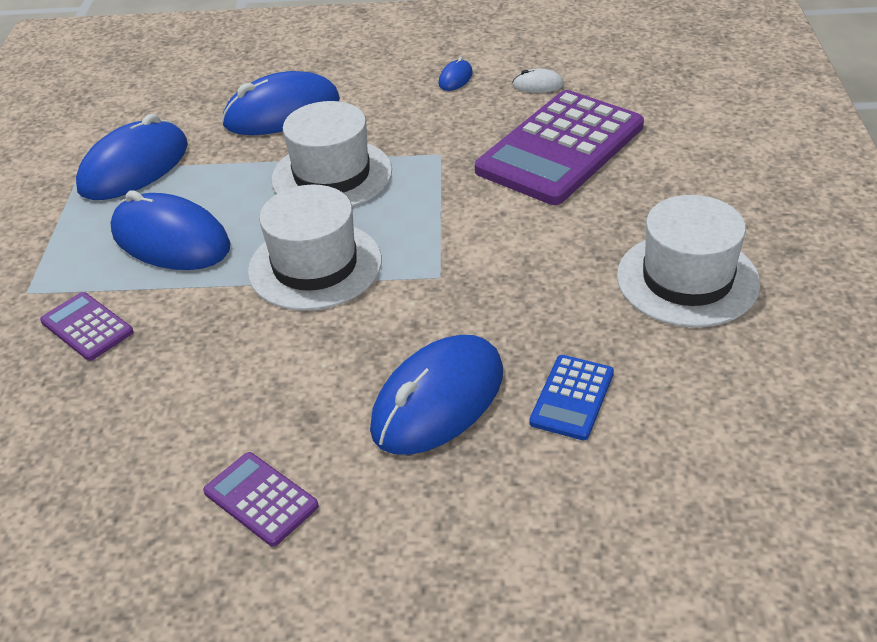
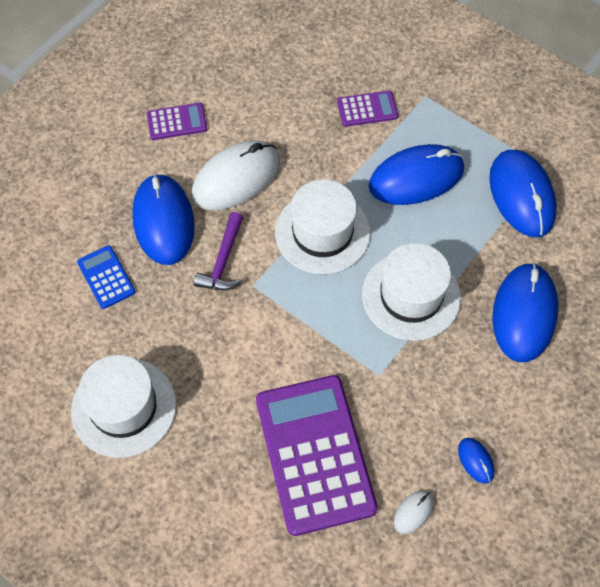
camera: 125 degrees right, 20 degrees up
none -> white mouse [192,140,280,210]
none -> purple hammer [194,212,243,290]

